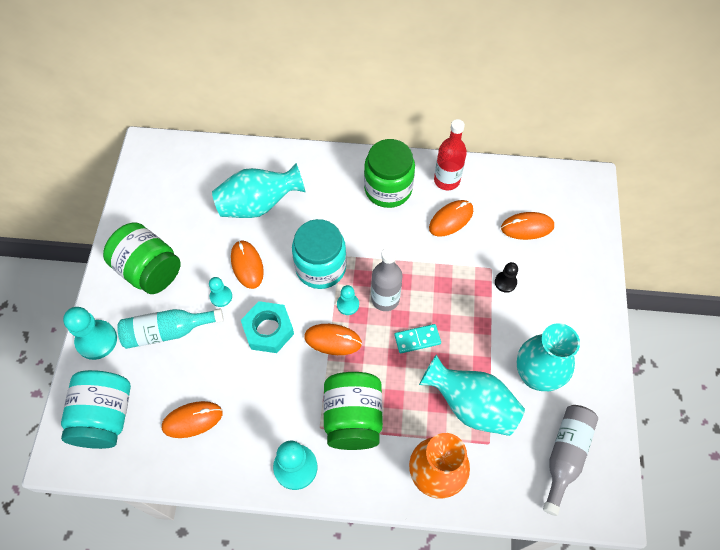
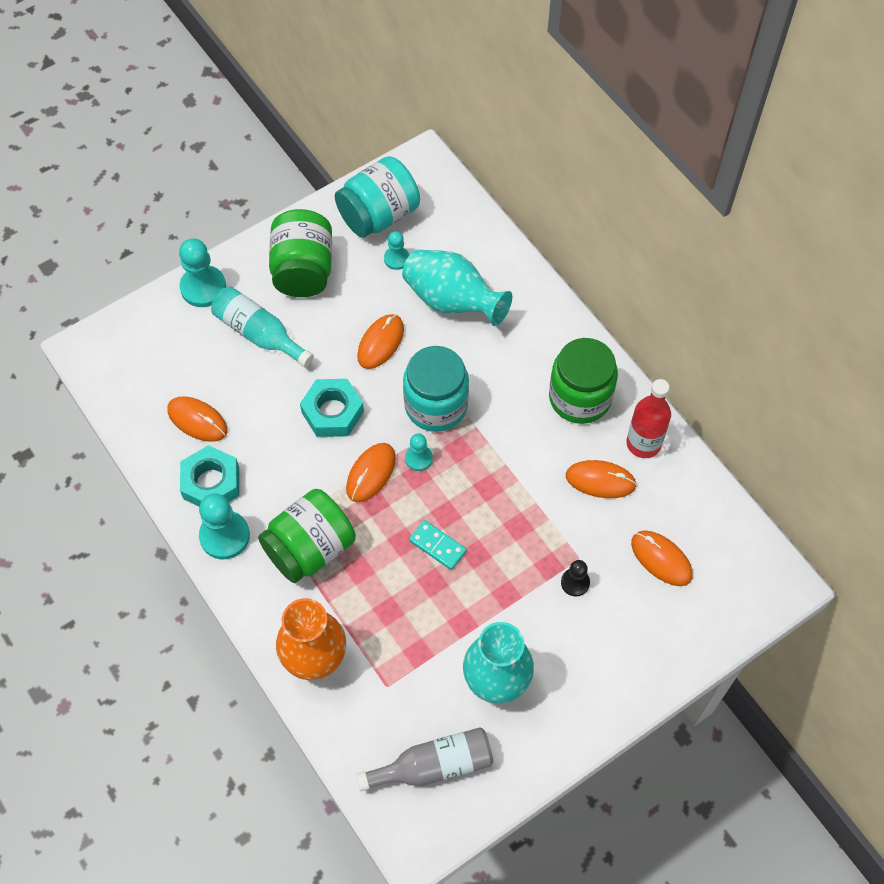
camera: 50 degrees right, 0 degrees up
turquoise jar [61,370,131,449] -> turquoise jar moved to [335,156,420,238]
turquoise pawn [209,277,232,307] -> turquoise pawn moved to [384,231,409,270]
orange mouse [304,324,362,355] -> orange mouse turned 60 degrees clockwise [346,443,396,502]
grey bottle [371,248,403,311] -> none
turquoise vase [419,355,525,436] -> none
none -> turquoise nut [180,445,239,506]

